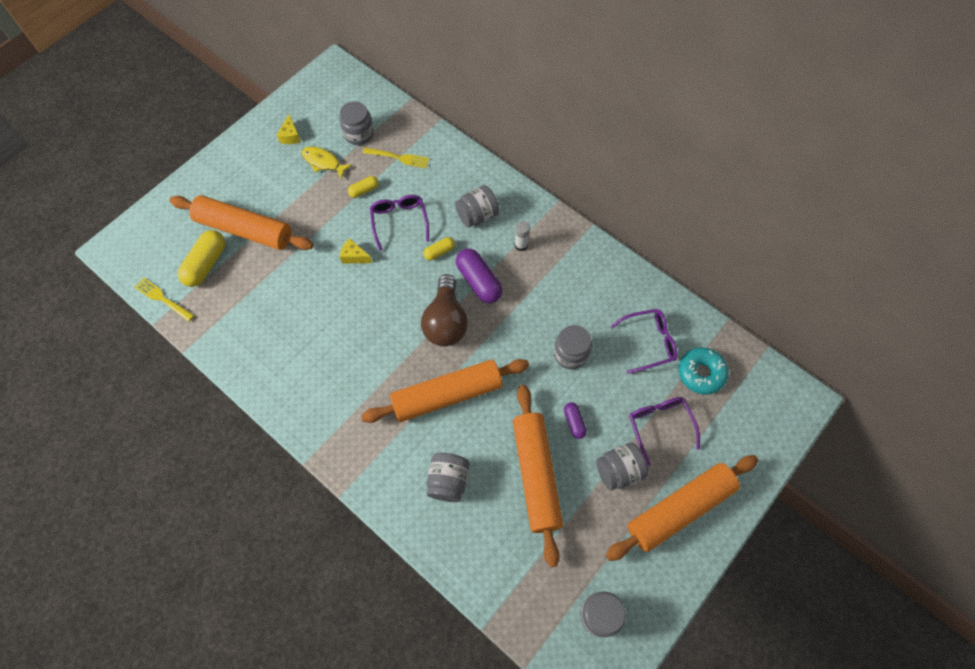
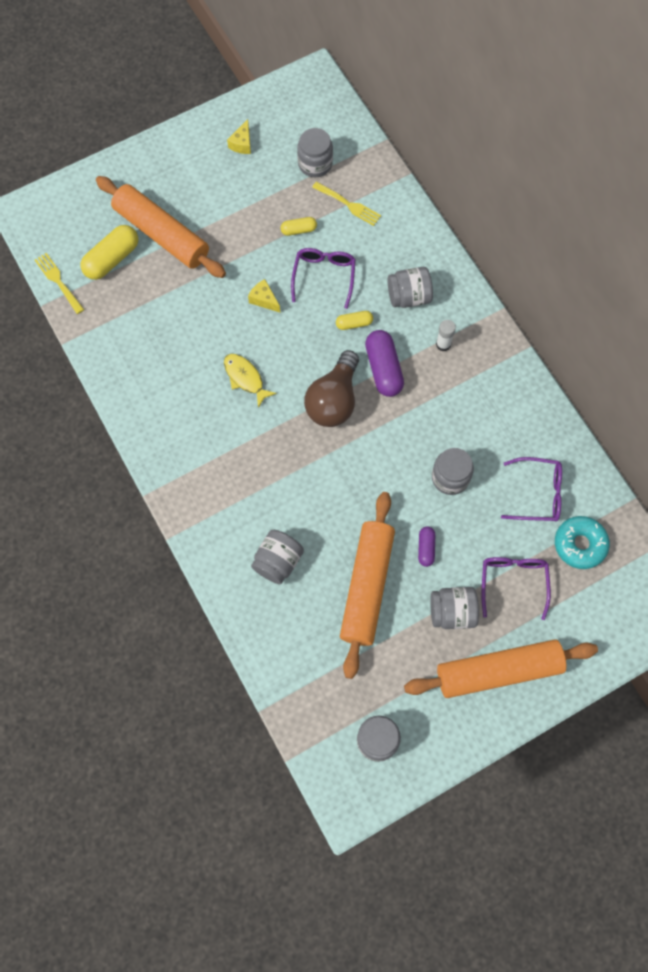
camera: 20 degrees right, 5 degrees up
yellow fish [301,146,352,179] -> yellow fish moved to [224,354,277,408]
orange rolling pin [361,359,529,423] -> none

